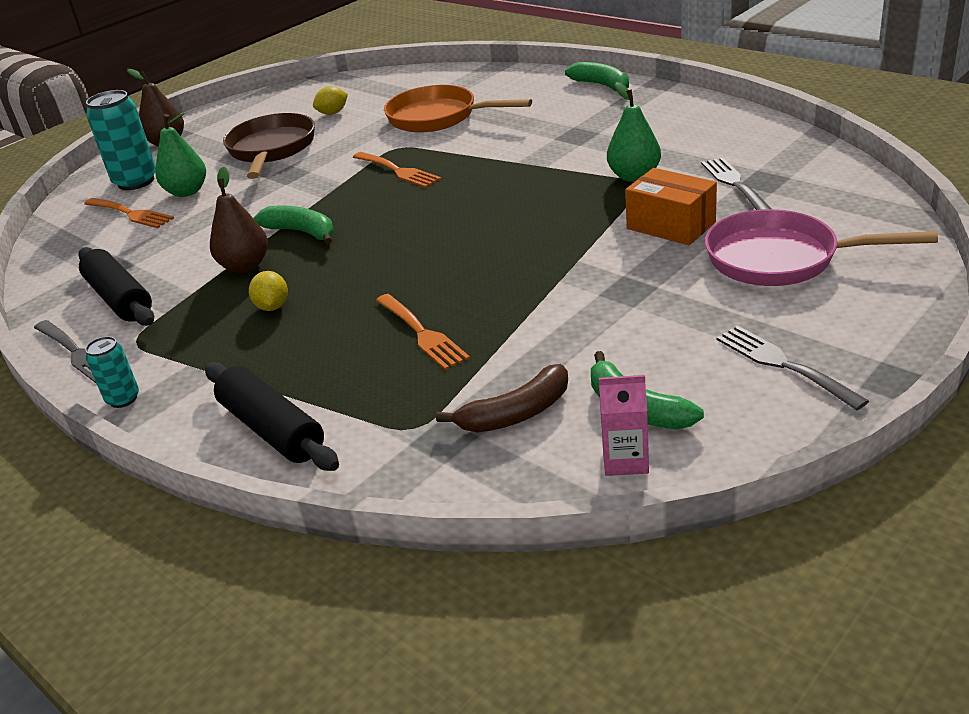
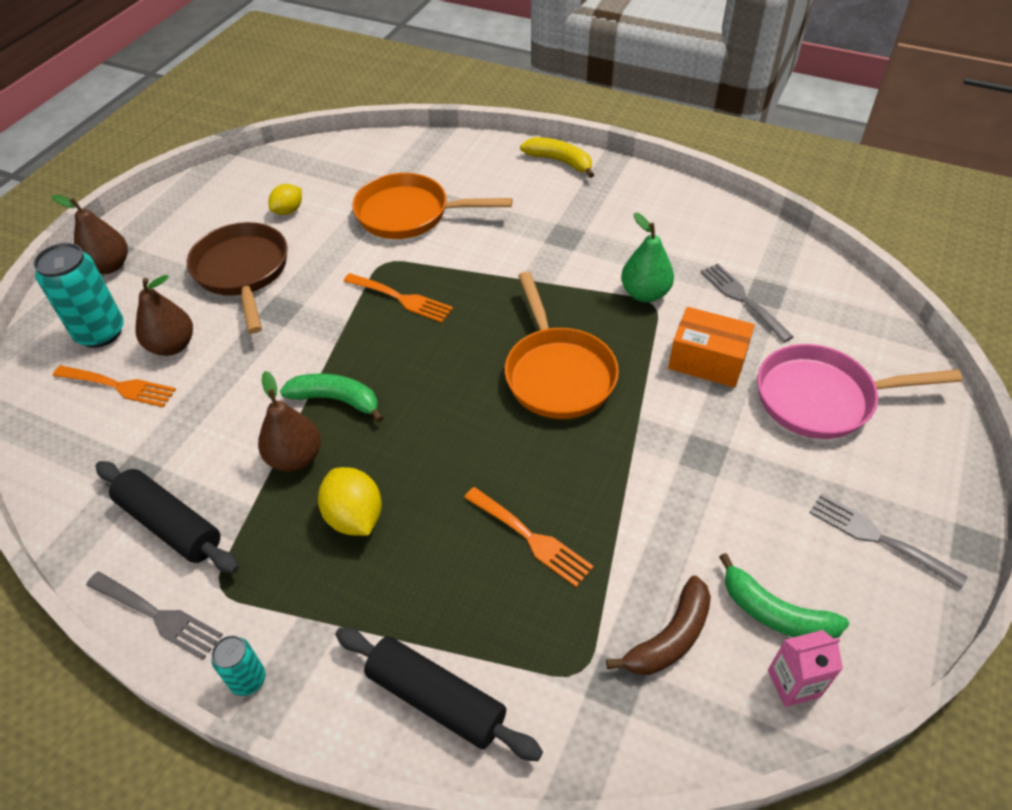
camera: 20 degrees left, 15 degrees up
green pear [156,113,206,197] -> brown pear [135,275,193,356]
yellow lemon [249,271,288,311] -> yellow lemon [318,467,382,536], size x1.51
green banana [565,62,629,91] -> yellow banana [520,137,594,178]
none -> orange pan [505,272,619,419]

